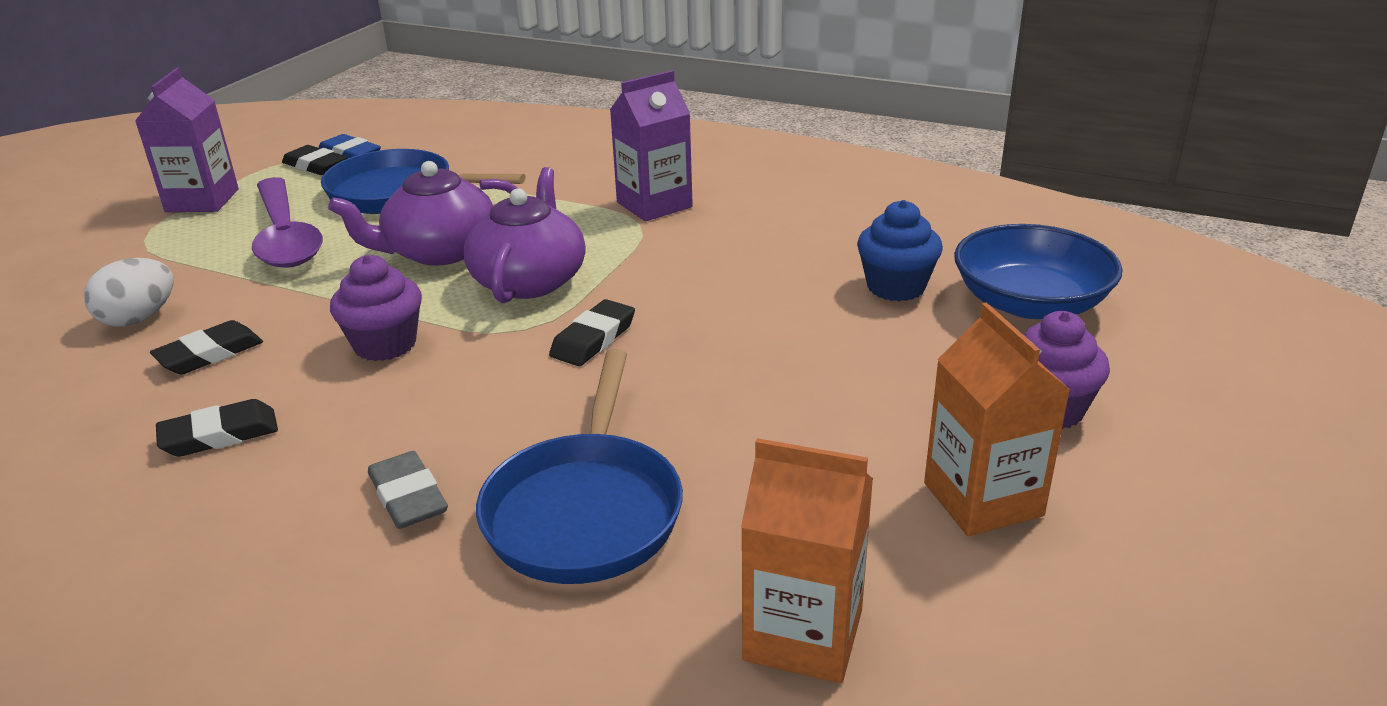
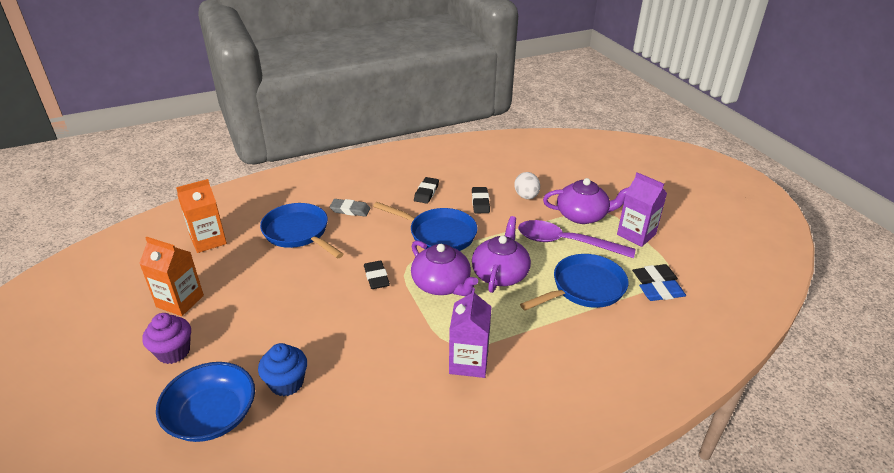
camera: 130 degrees right, 5 degrees up
purple cupcake [330,255,422,361] -> blue pan [373,202,478,251]
none -> purple teapot [543,178,629,224]

